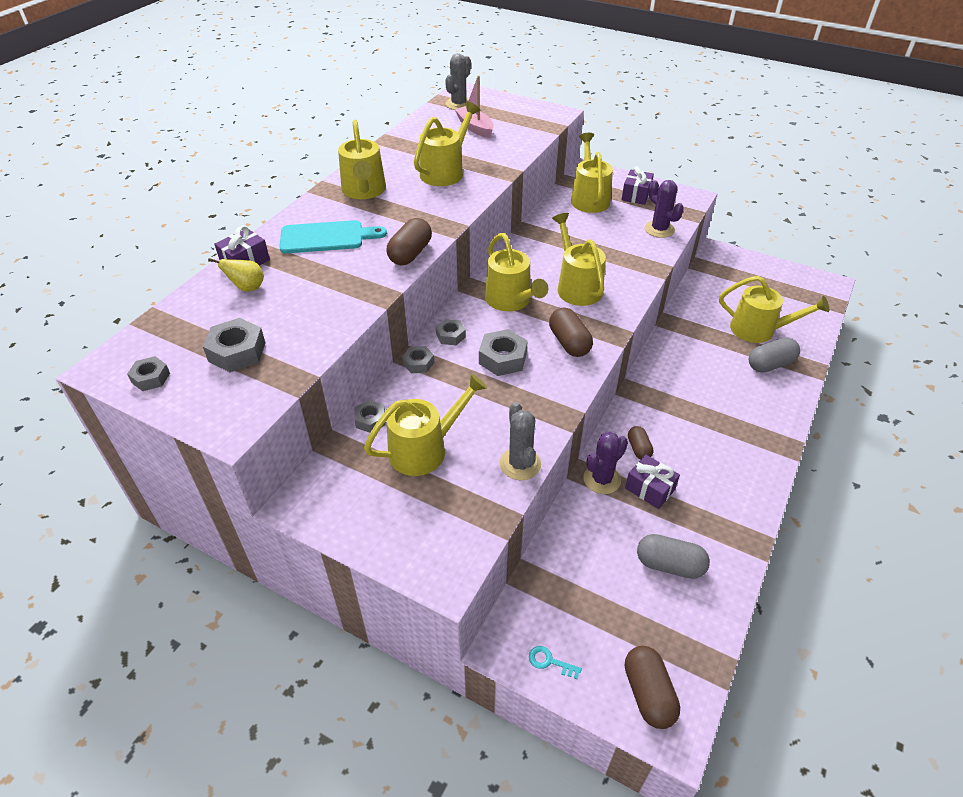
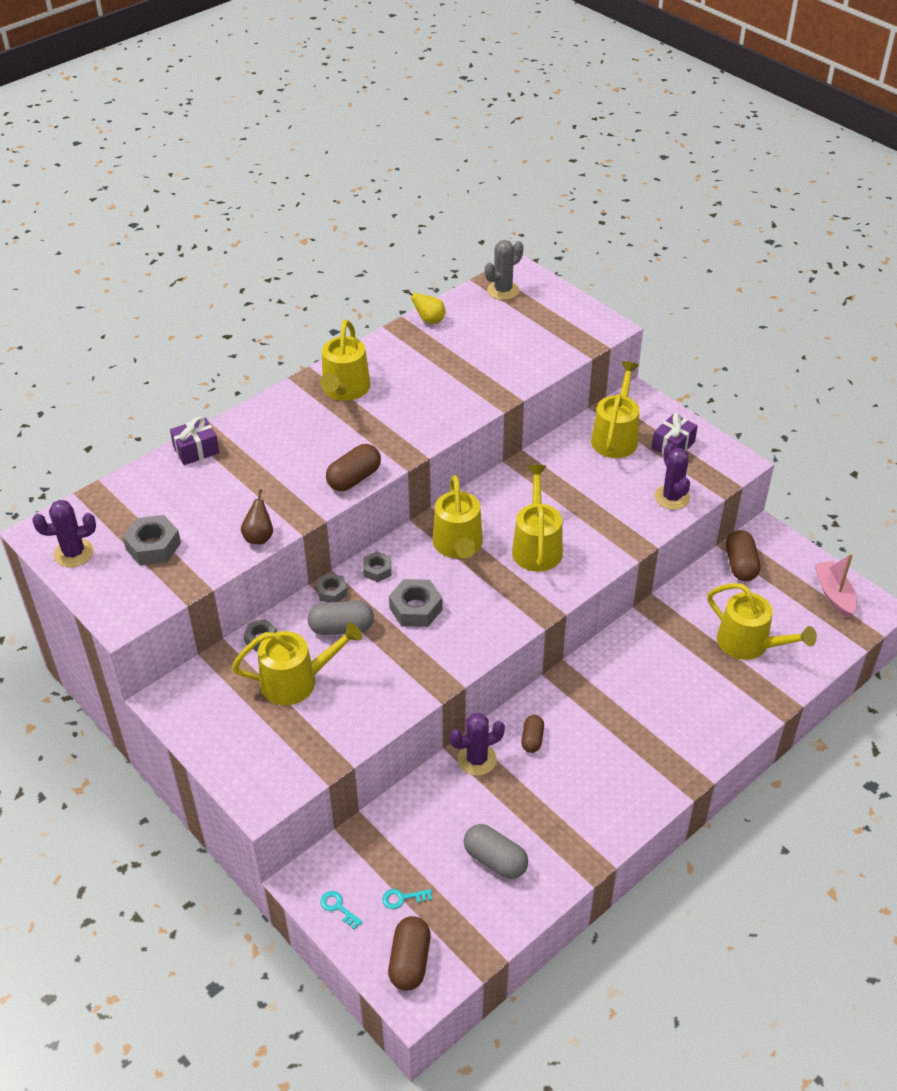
camera: 20 degrees right, 0 degrees up
grey nut [127,356,170,391] -> purple cactus [33,500,96,567]
yellow pear [208,258,264,291] -> yellow pear moved to [404,290,446,324]
turquoise cutting board [280,220,387,253] -> none
yellow watering can [414,102,480,186] -> none
pink boat [455,75,494,138] -> pink boat moved to [814,554,857,618]
grey cactus [499,402,541,480] -> none
brown capsule [549,307,593,357] -> brown capsule moved to [726,530,760,581]
purple gift [625,455,680,509] -> none
grey capsule [749,337,800,373] -> grey capsule moved to [308,601,374,635]
none -> brown pear [241,489,273,544]
none -> turquoise key [382,889,432,909]

